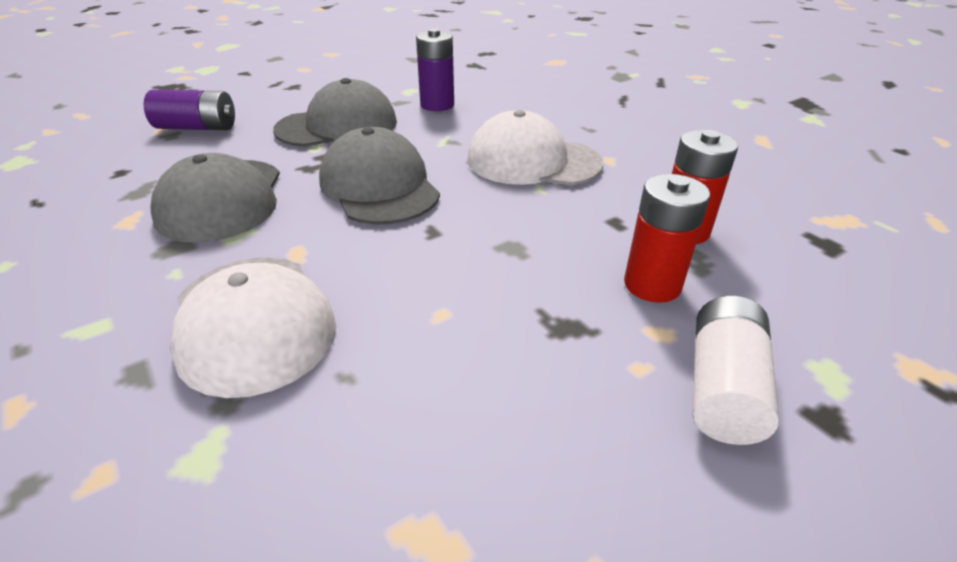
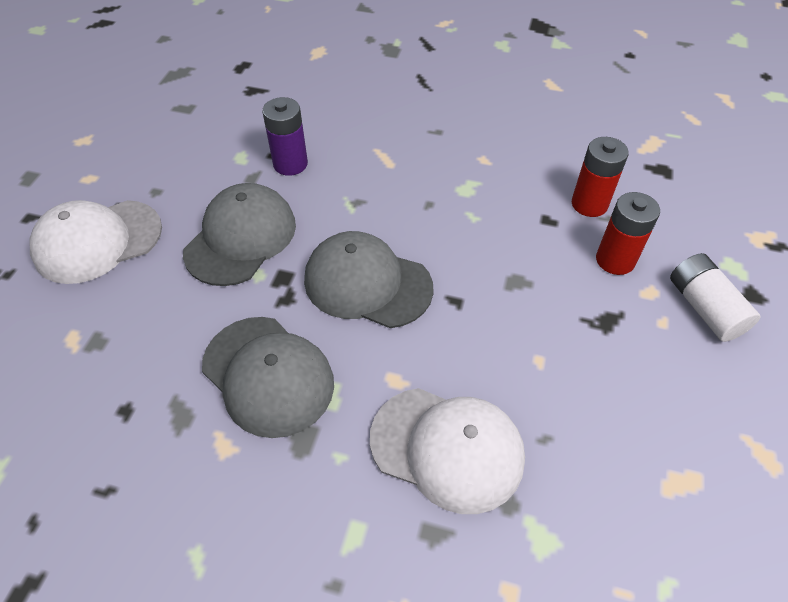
camera: 40 degrees left, 15 degrees up
purple battery [144,89,235,130] -> none
white cap [467,110,603,186] -> white cap moved to [30,200,162,284]

